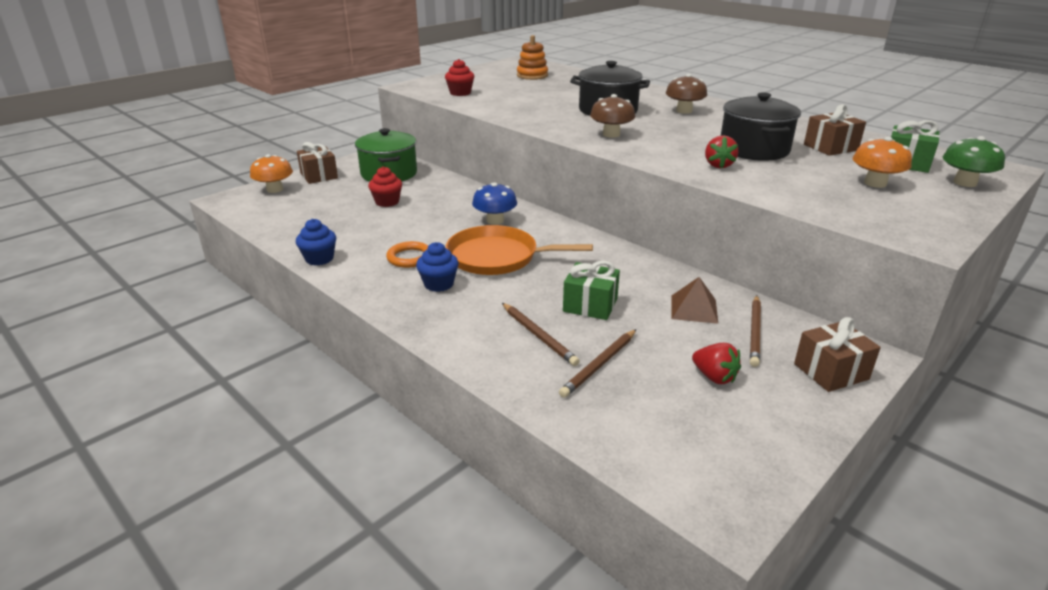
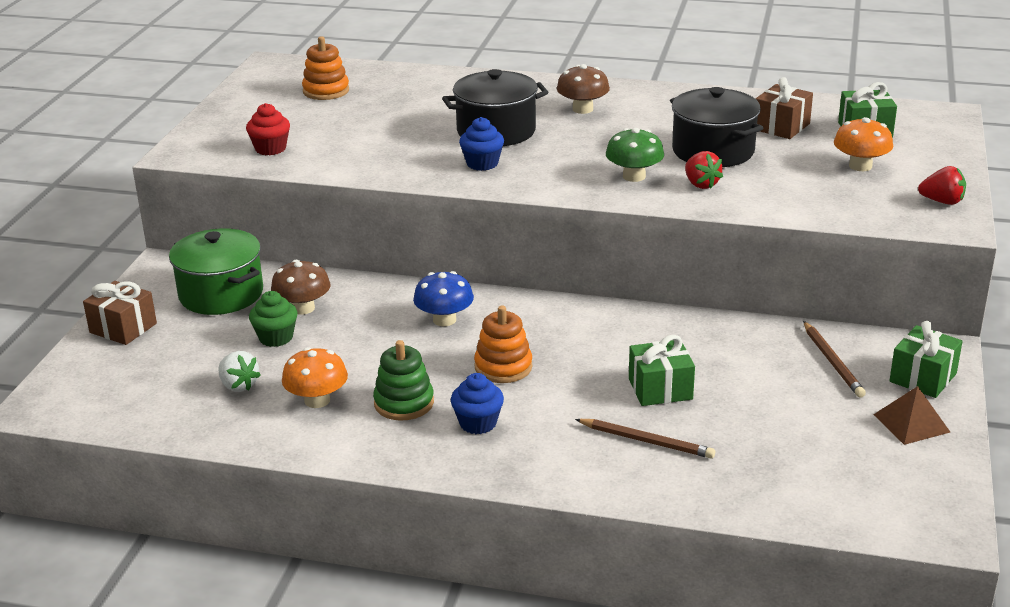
camera: 30 degrees left, 0 degrees up
orange mushroom [250,154,293,193] -> orange mushroom moved to [282,347,348,408]
blue cupcake [296,219,336,266] -> blue cupcake moved to [459,117,504,171]
red cupcake [368,166,402,207] -> green cupcake [249,291,298,347]
orange ring [386,241,428,268] -> green stacking toy [373,340,434,421]
orange pan [446,225,593,275] -> orange stacking toy [474,306,532,383]
brown pencil [559,329,636,398] -> none
brown mushroom [590,94,635,138] -> brown mushroom moved to [271,260,331,315]
brown pyramid [671,277,718,324] -> brown pyramid moved to [873,386,950,445]
red strawberry [692,343,741,384] -> red strawberry moved to [918,166,966,205]
brown gift [794,317,881,392] -> green gift [889,321,963,398]
green mushroom [943,136,1005,187] -> green mushroom moved to [606,128,664,182]
none -> white strawberry [218,351,261,392]

